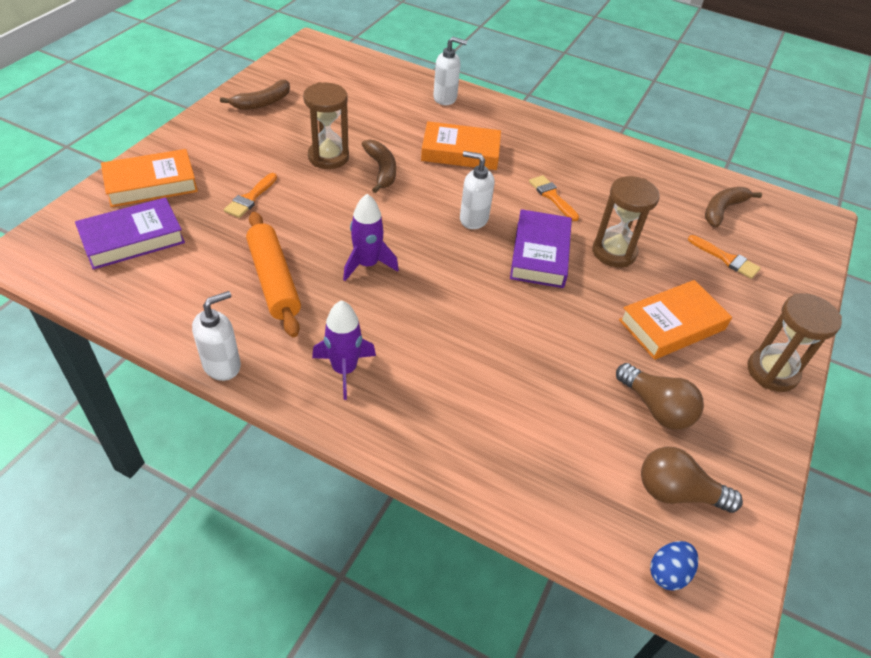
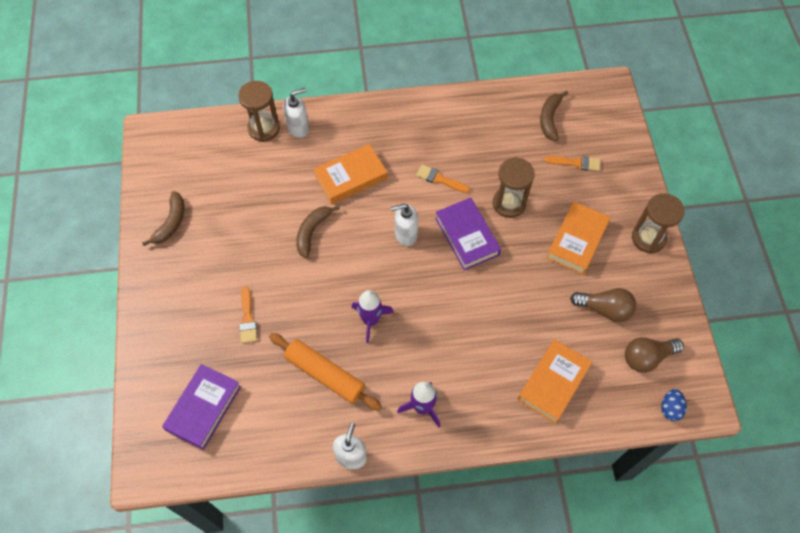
camera: 30 degrees left, 15 degrees up
orange book [101,149,198,207] -> orange book moved to [518,339,592,424]
brown hourglass [303,82,349,169] -> brown hourglass moved to [238,81,280,142]
brown banana [361,139,396,193] -> brown banana turned 105 degrees counterclockwise [296,206,340,258]

